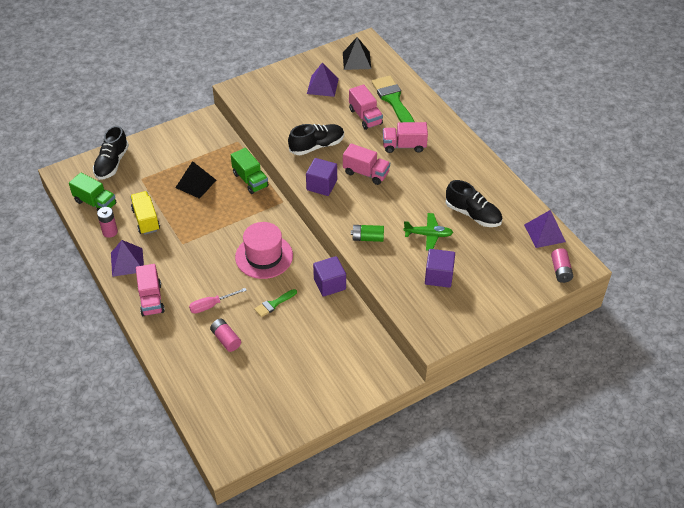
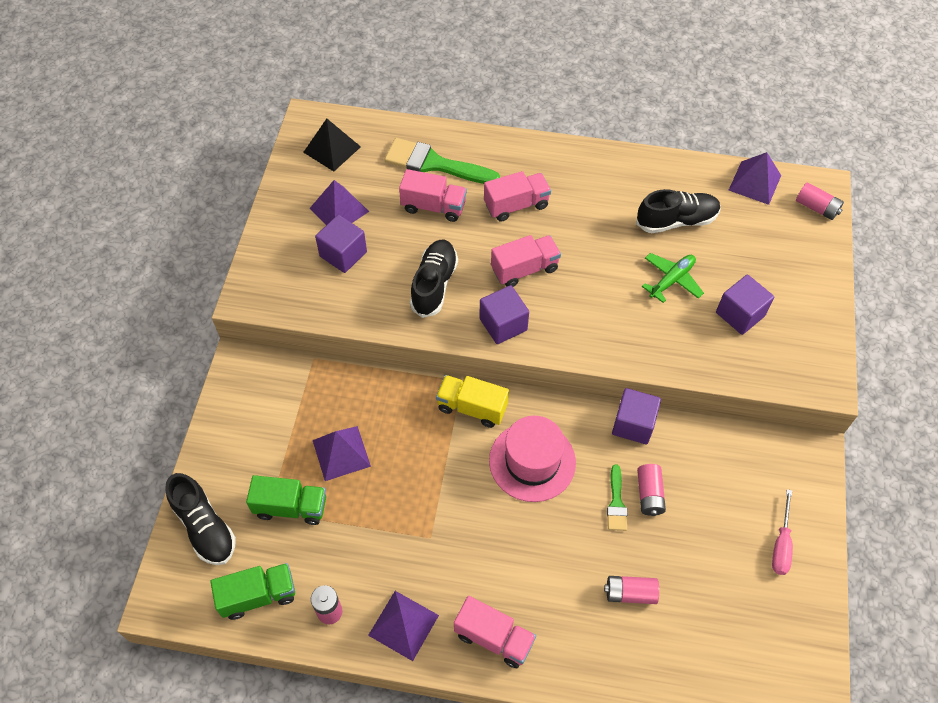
camera: 50 degrees left, 10 degrees up
yellow truck [130,191,160,235] -> yellow truck moved to [436,375,509,428]
black pyramid [175,161,216,199] -> purple pyramid [313,426,371,481]
pink screwdriver [189,288,247,314] -> pink screwdriver moved to [772,489,793,575]
green truck [231,148,269,194] -> green truck moved to [246,475,326,525]
green battery [351,225,384,242] -> none
pink truck [383,122,428,153] -> pink truck turned 150 degrees counterclockwise [484,171,551,222]
none -> purple cube [315,215,367,273]
none -> pink battery [637,464,666,516]

